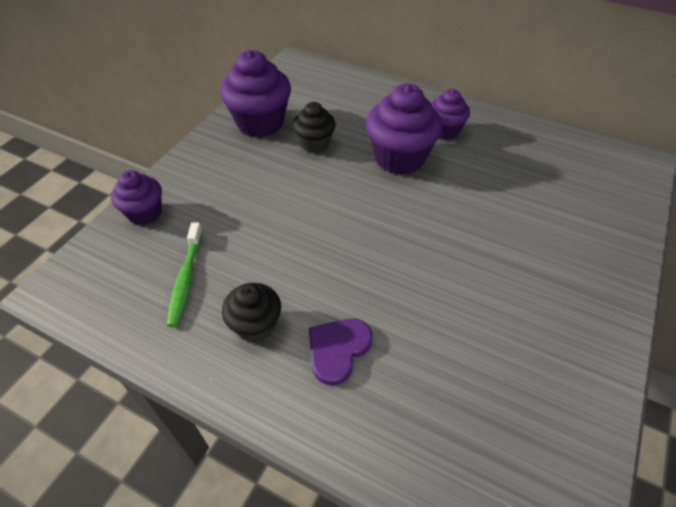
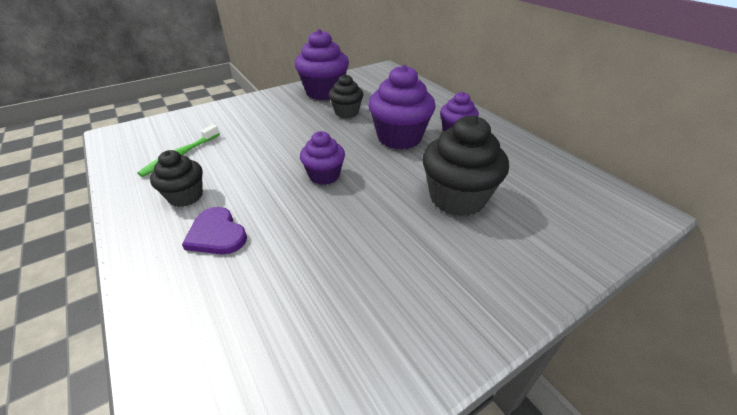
camera: 30 degrees right, 10 degrees down
purple cupcake [111,170,162,225] -> purple cupcake moved to [300,131,345,185]
purple heart [309,319,372,385] -> purple heart turned 105 degrees counterclockwise [182,207,247,254]
none -> black cupcake [423,115,509,216]

